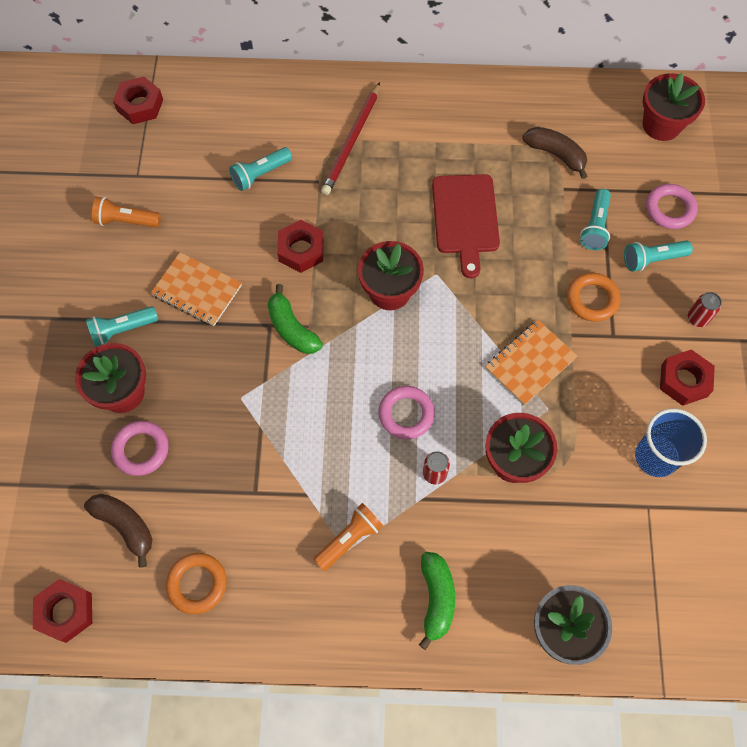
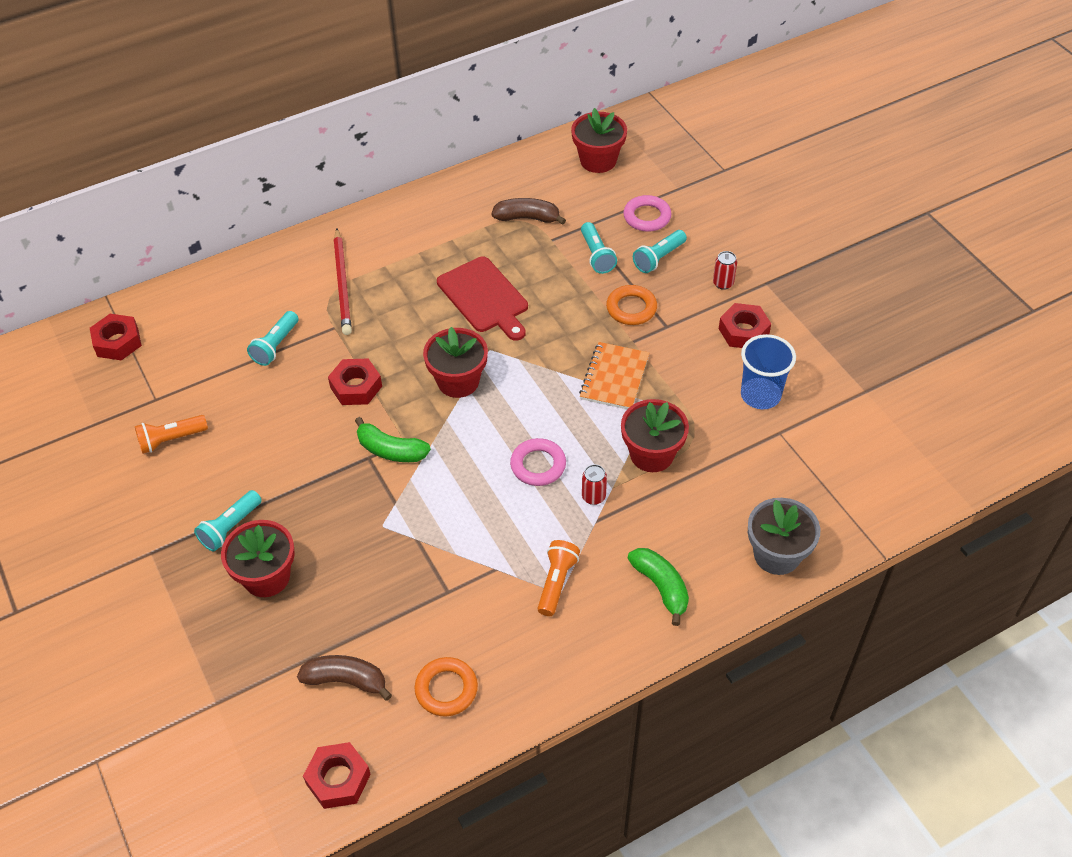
camera: 30 degrees left, 15 degrees down
pink ring [111,421,169,476] -> none
orange notebook [151,252,242,326] -> none

